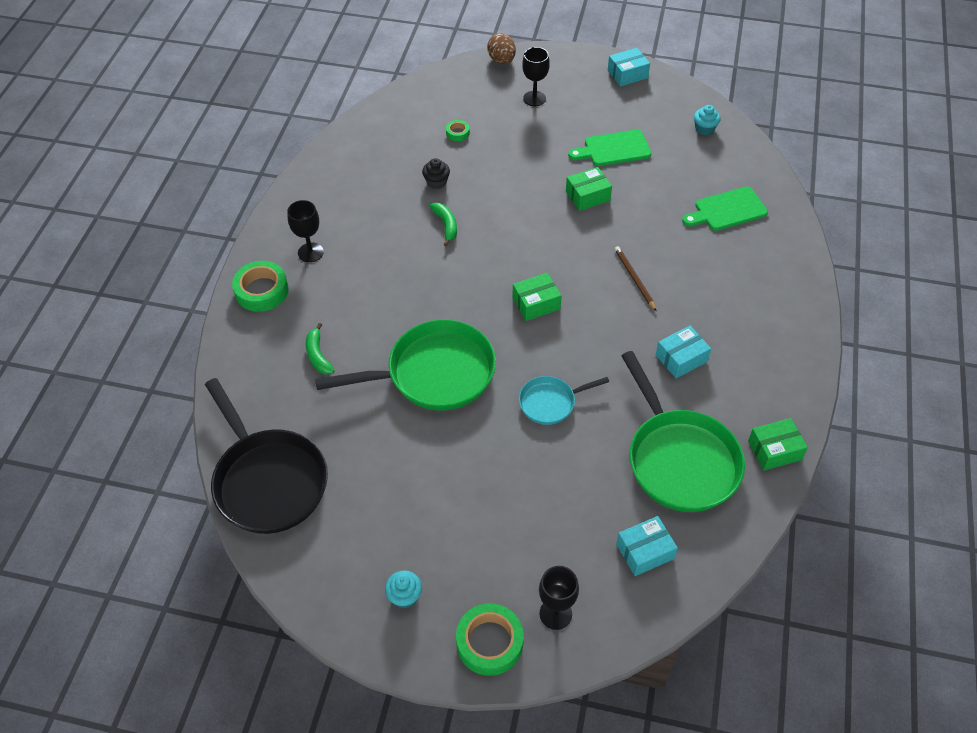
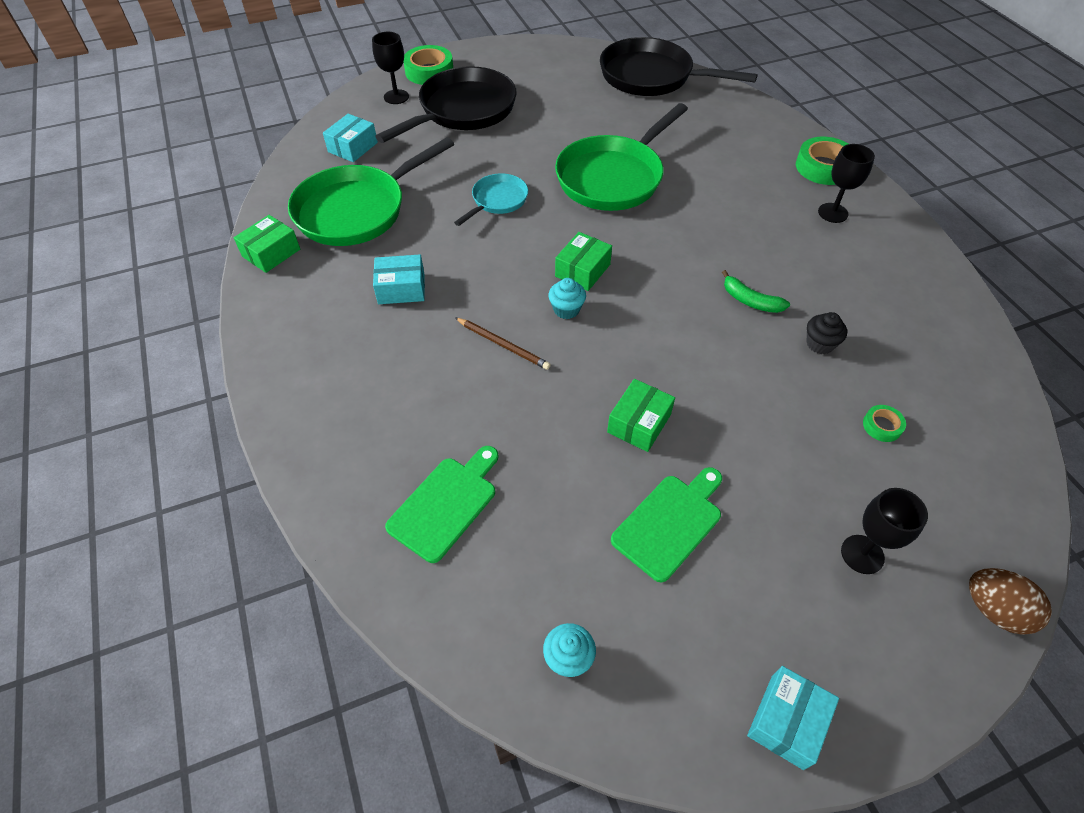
camera: 145 degrees right, 0 degrees up
green banana [306,323,335,375] -> none
turquoise cupcake [385,571,422,608] -> turquoise cupcake moved to [548,278,586,319]
green pan [621,351,745,512] -> green pan turned 75 degrees counterclockwise [288,137,454,246]
turquoise box [656,326,711,378] -> turquoise box turned 60 degrees clockwise [373,255,425,304]
none -> black pan [375,66,517,143]

